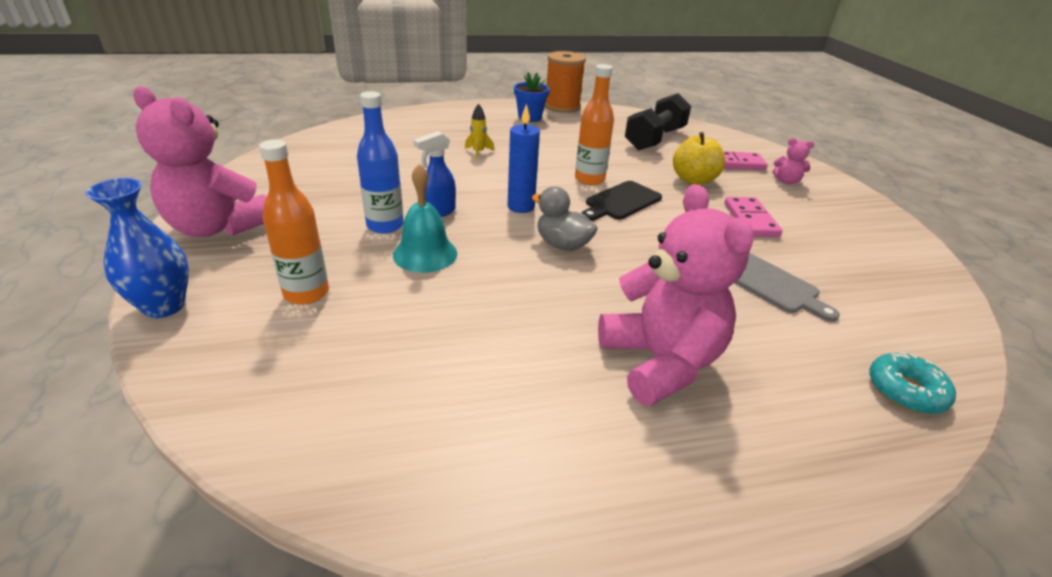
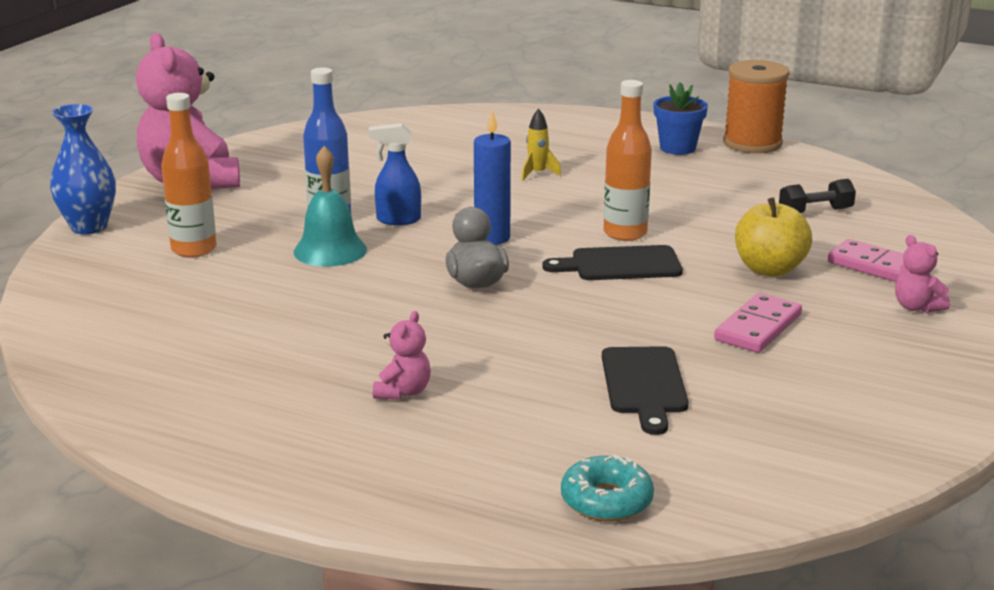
camera: 40 degrees right, 10 degrees down
pink teddy bear [598,184,754,406] -> pink teddy bear [373,311,431,400], size x0.43
black dumbbell [625,93,691,150] -> black dumbbell [779,179,856,213], size x0.53
grey cutting board [735,253,840,322] -> black cutting board [602,346,689,435]

